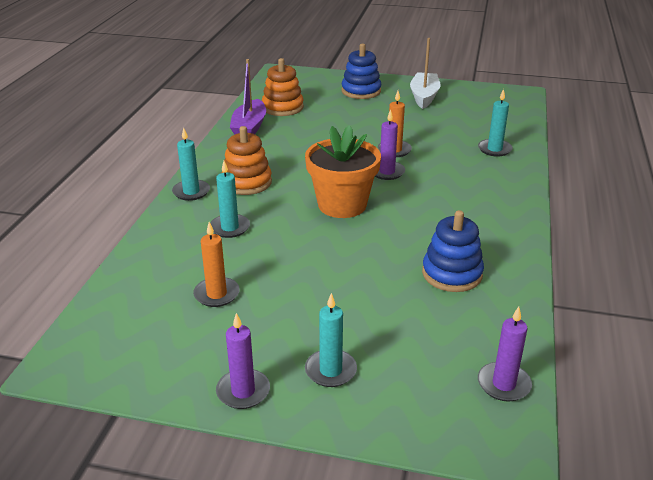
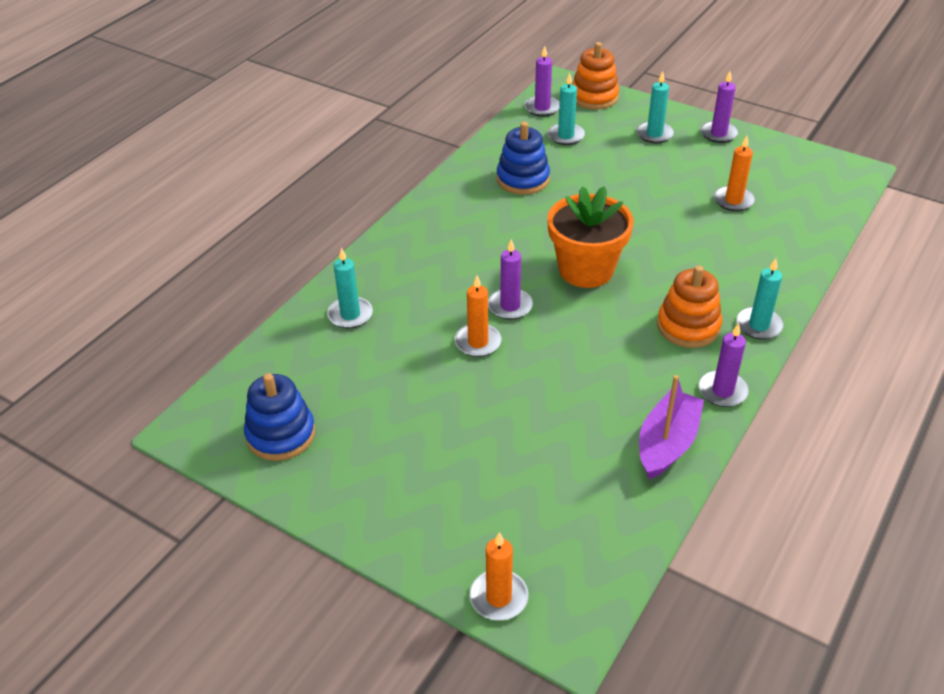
camera: 160 degrees left, 10 degrees up
turquoise candle [210,161,250,238] -> turquoise candle moved to [548,73,585,145]
orange stacking toy [262,58,304,116] -> orange stacking toy moved to [572,42,619,109]
blue stacking toy [341,44,381,99] -> blue stacking toy moved to [244,373,315,461]
white boat [410,38,440,109] -> none
none -> orange candle [470,532,528,621]
none -> purple candle [699,323,749,407]

